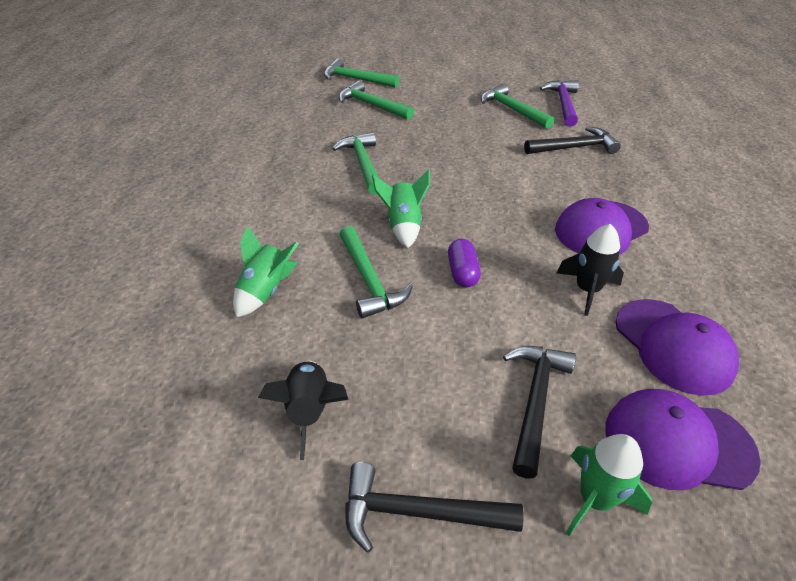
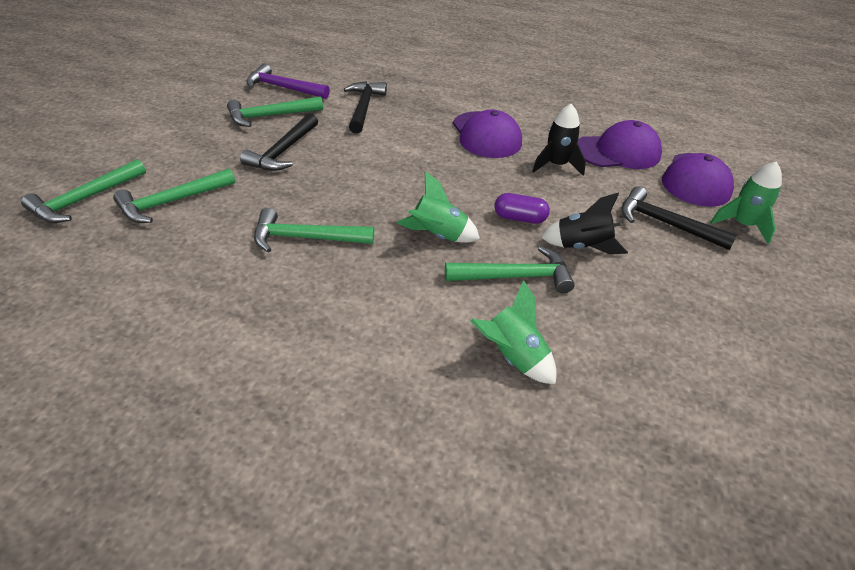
camera: 75 degrees left, 0 degrees up
black rocket [258,361,348,460] -> black rocket moved to [541,192,628,254]
black hammer [345,462,524,553] -> black hammer moved to [240,113,318,171]

